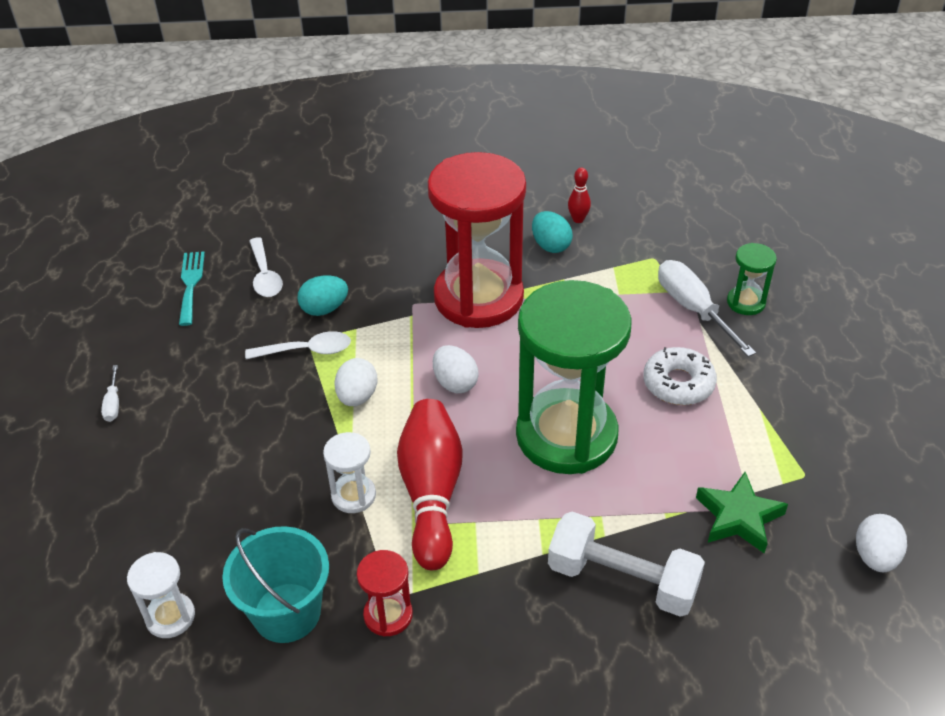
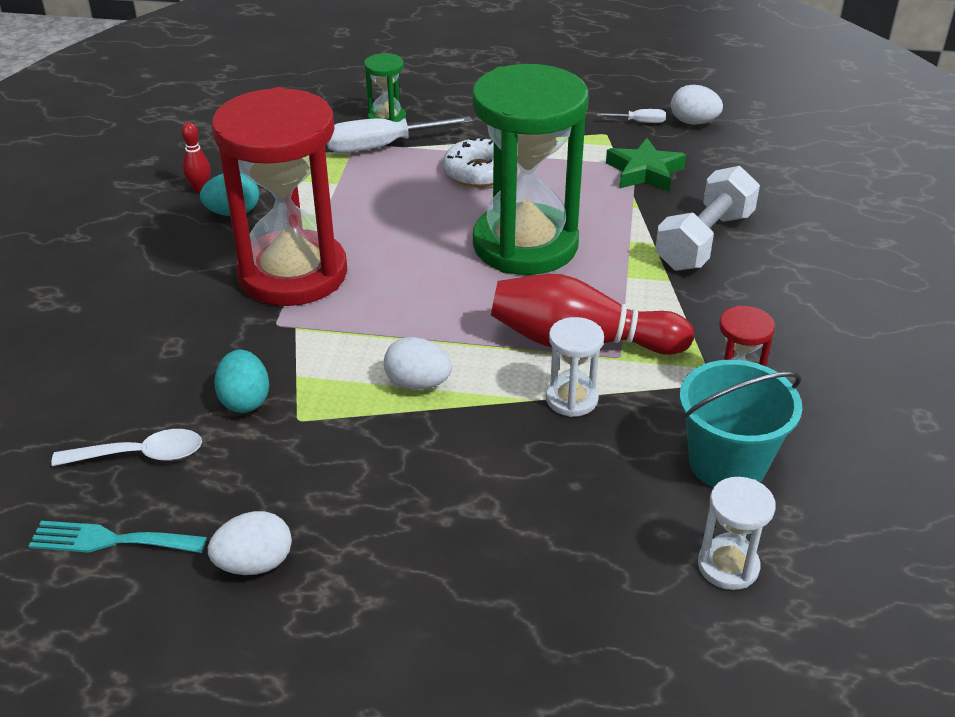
camera: 80 degrees left, 5 degrees down
white screwdriver [101,365,119,422] -> white screwdriver moved to [597,109,666,123]
white spoon [245,331,351,359] -> none
white egg [433,345,479,393] -> white egg moved to [208,511,292,575]

